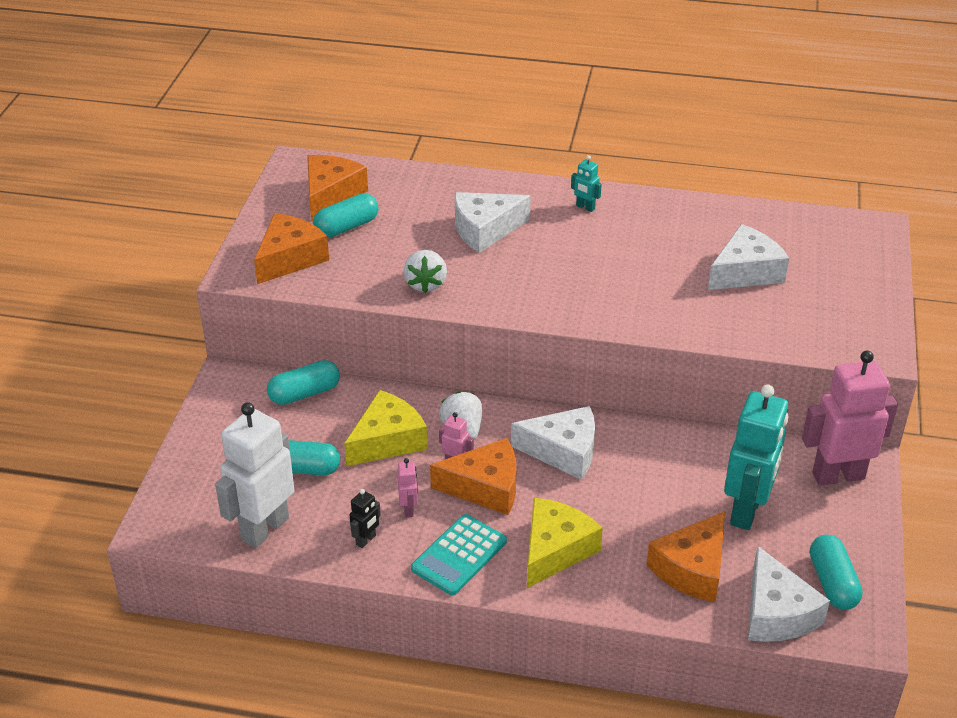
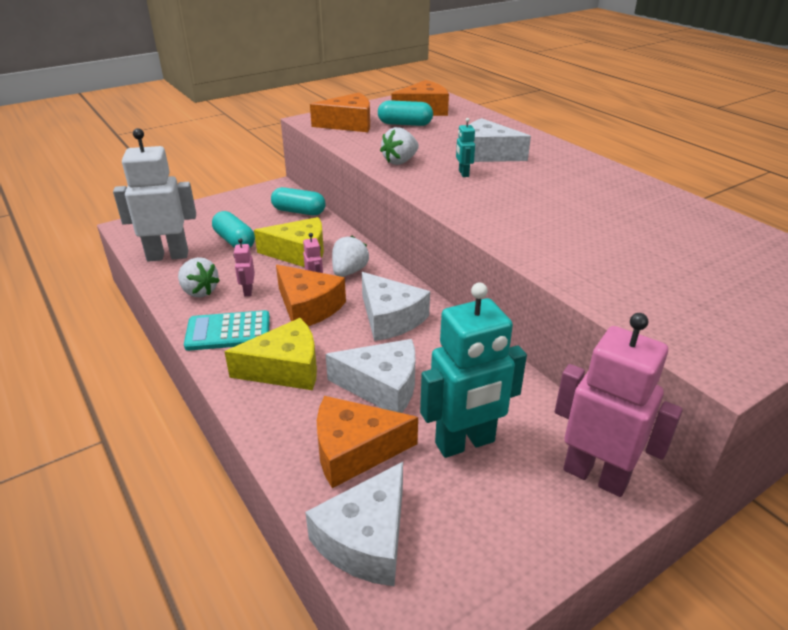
camera: 45 degrees right, 5 degrees down
black robot [350,489,381,548] -> white strawberry [178,257,220,297]
pink robot [398,458,418,517] -> pink robot turned 135 degrees clockwise [233,238,255,296]
turquoise robot [571,155,602,212] -> turquoise robot moved to [456,118,475,177]
white cheese [708,224,789,290] -> white cheese moved to [326,339,415,413]
turquoise capsule [810,535,863,610] -> none

